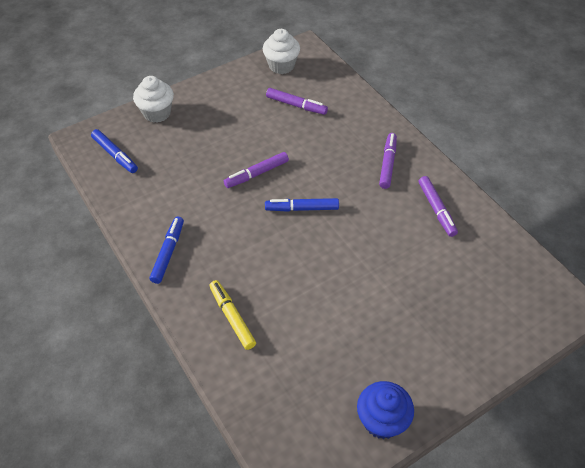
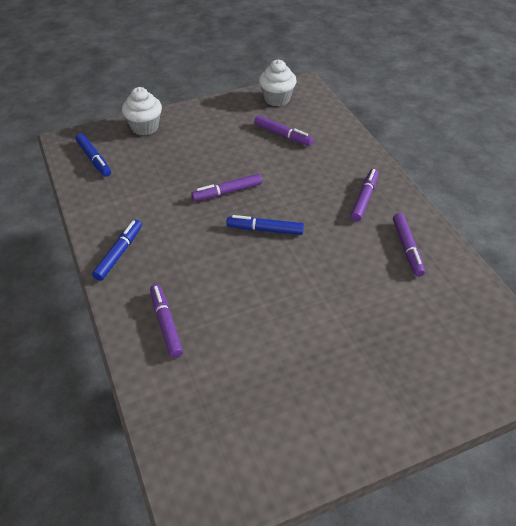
camera: 10 degrees right, 5 degrees down
yellow marker [209,280,256,350] -> purple marker [150,284,183,358]
blue cupcake [357,381,414,439] -> none

